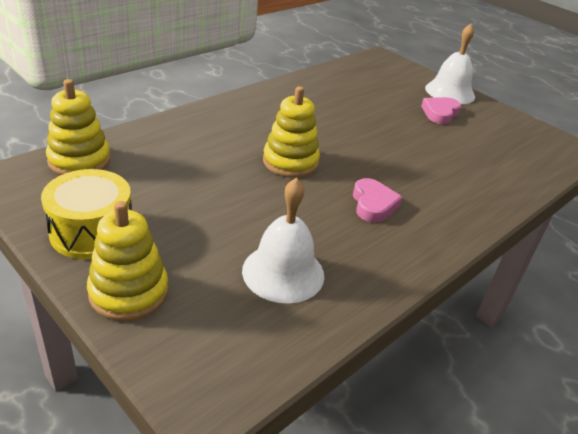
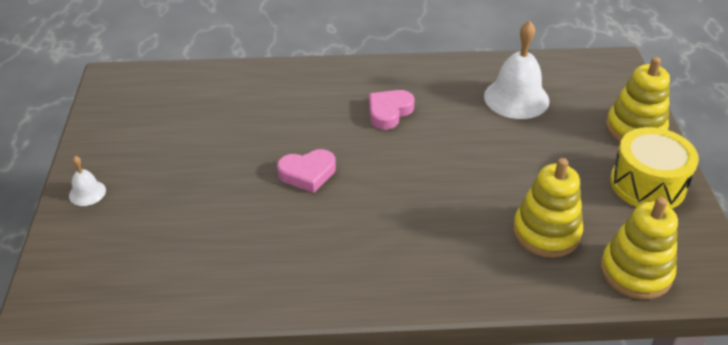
camera: 135 degrees left, 5 degrees up
yellow stacking toy [263,86,320,178] -> yellow stacking toy moved to [513,158,583,258]
pink heart [421,97,461,124] -> pink heart moved to [277,149,336,193]
white bell [425,24,475,104] -> white bell [69,156,106,206], size x0.49

